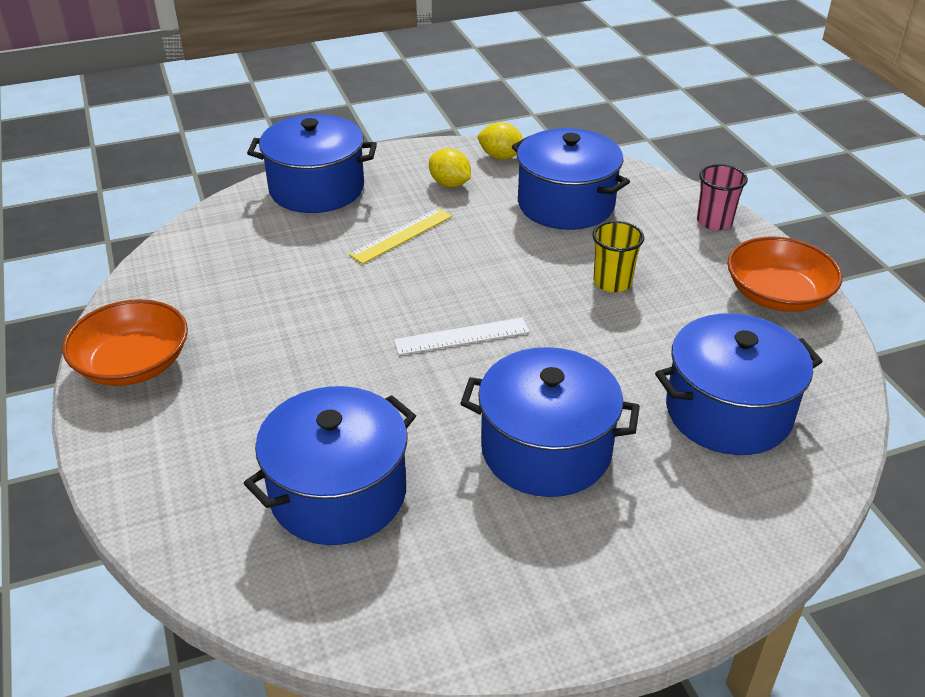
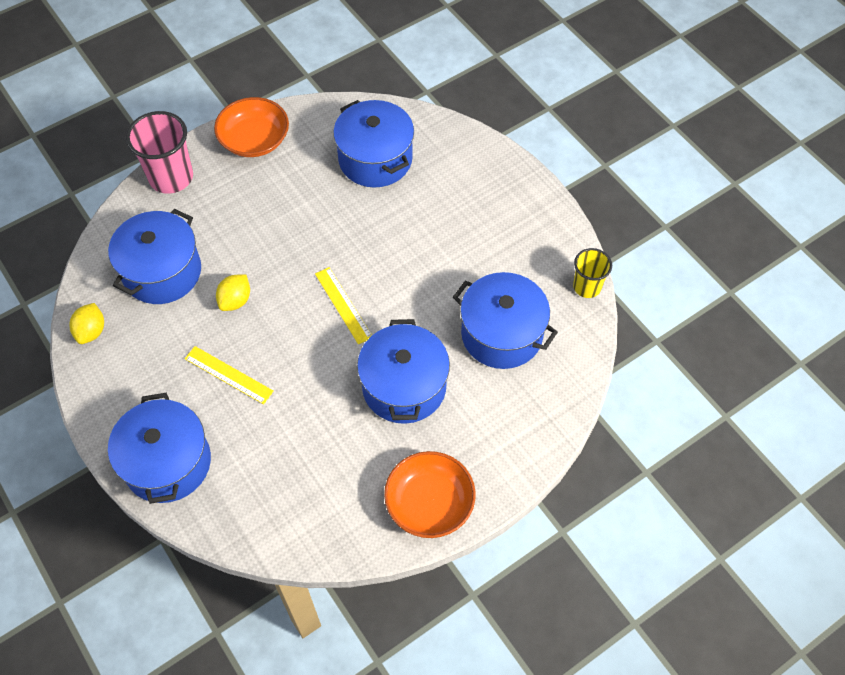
camera: 105 degrees left, 20 degrees up
white ruler [394,318,530,355] -> yellow ruler [315,267,372,344]
yellow lemon [429,148,471,187] -> yellow lemon moved to [216,274,250,311]
blue pot [460,347,640,497] -> blue pot moved to [357,319,450,424]
yellow cup [592,221,644,292] -> yellow cup moved to [573,248,612,298]
pink cup [697,164,748,230] -> pink cup [126,111,193,194], size x1.67

